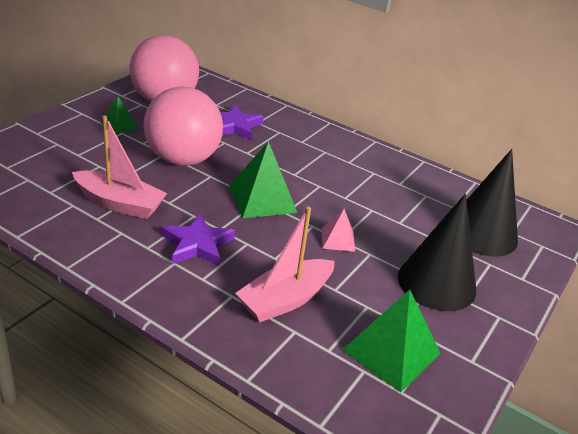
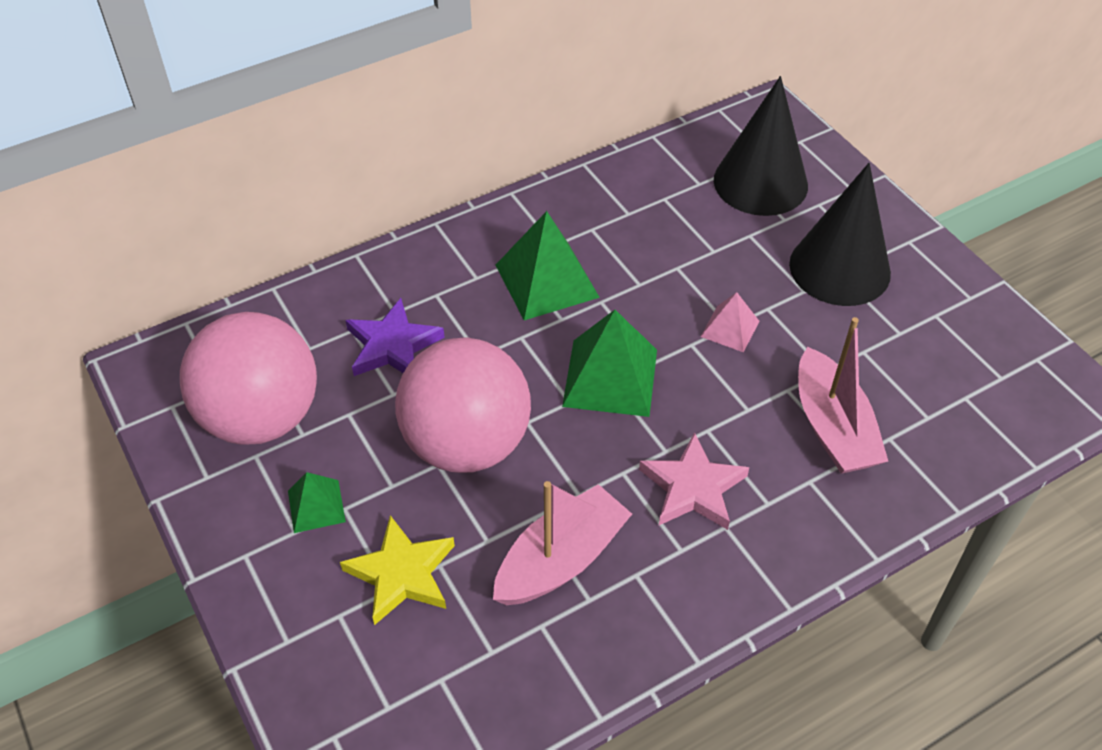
camera: 60 degrees left, 15 degrees up
purple star [161,213,235,266] -> pink star [639,432,750,530]
green pyramid [342,290,441,393] -> green pyramid moved to [496,211,600,320]
none -> yellow star [340,515,455,625]

